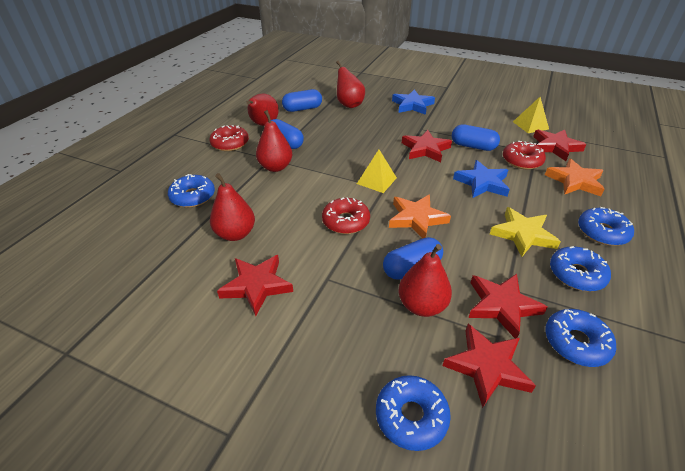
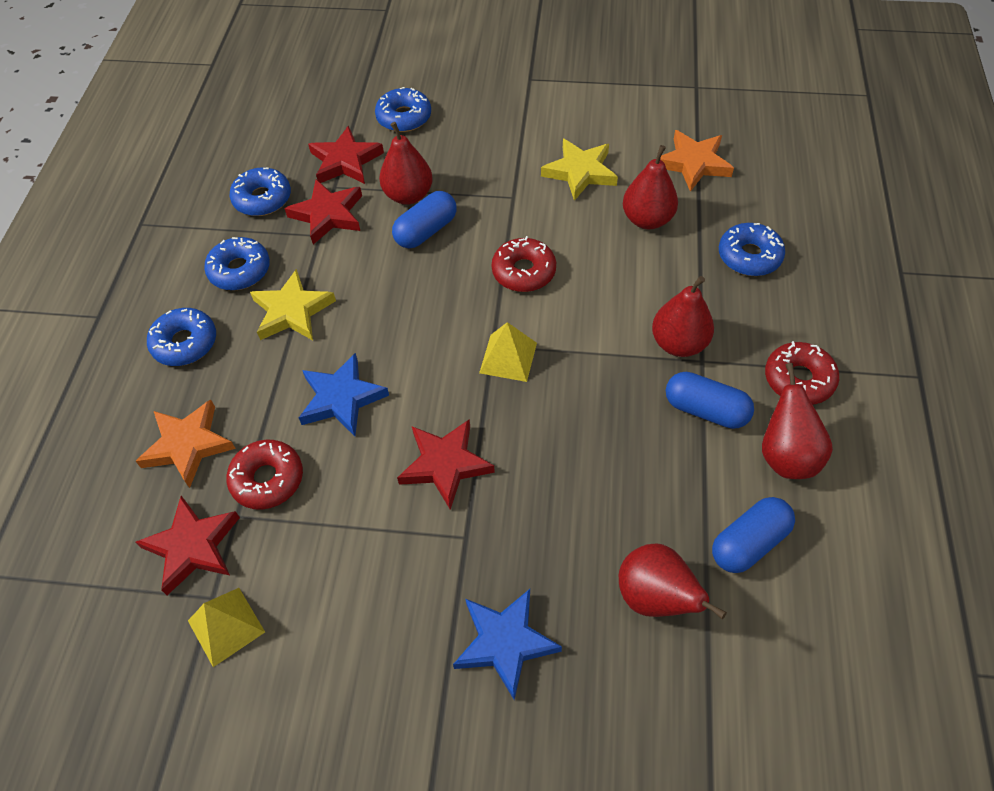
camera: 165 degrees right, 15 degrees up
red star [217,255,293,316] -> yellow star [541,139,618,201]
orange star [389,194,451,238] -> orange star moved to [660,130,734,192]
blue capsule [452,124,500,151] -> none

